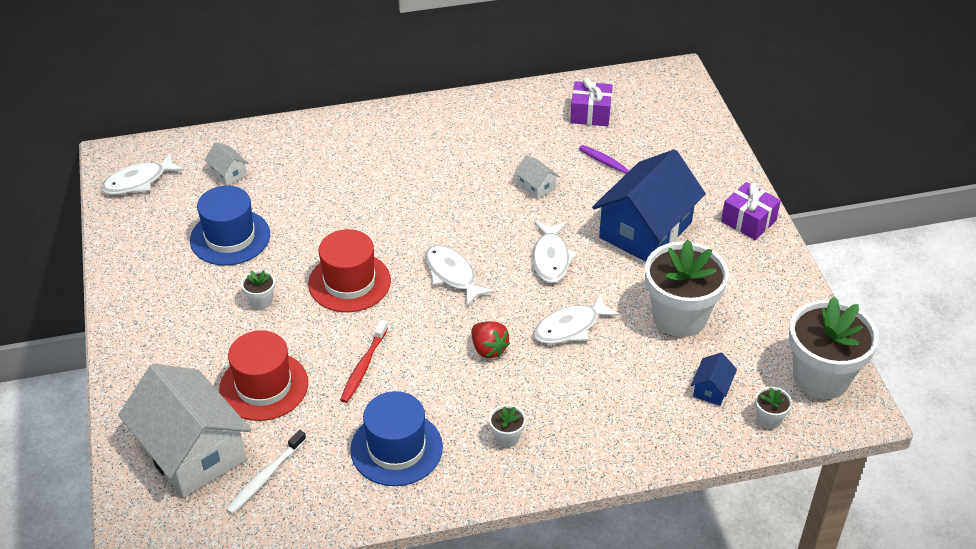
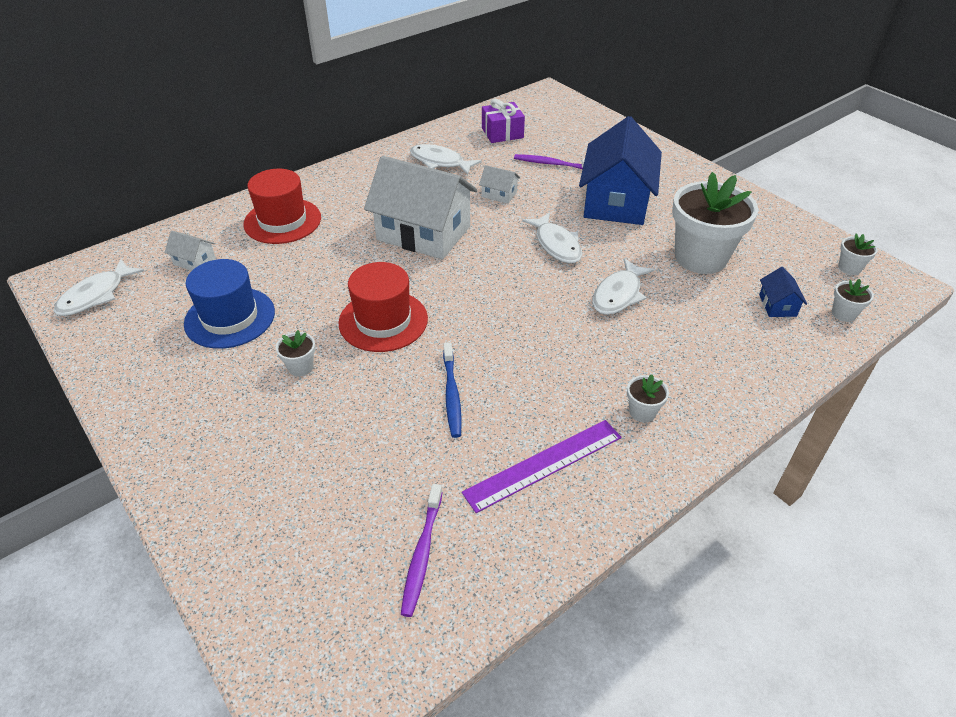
camera: 25 degrees left, 0 degrees up
white house [118,364,251,498] -> white house moved to [364,156,478,259]
red hat [219,330,308,421] -> red hat moved to [243,169,321,244]
white toothbrush [226,430,306,514] -> purple toothbrush [401,484,443,617]
red toothbrush [340,320,388,403] -> blue toothbrush [443,342,462,438]
blue hat [350,391,443,486] -> purple ruler [462,420,622,513]
white fish [425,245,494,306] -> white fish moved to [410,144,482,175]
red strawberry [472,322,510,358] -> none
purple gift [721,182,781,240] -> none
white flower pot [789,297,878,399] -> white flower pot [838,234,878,275], size x0.42

